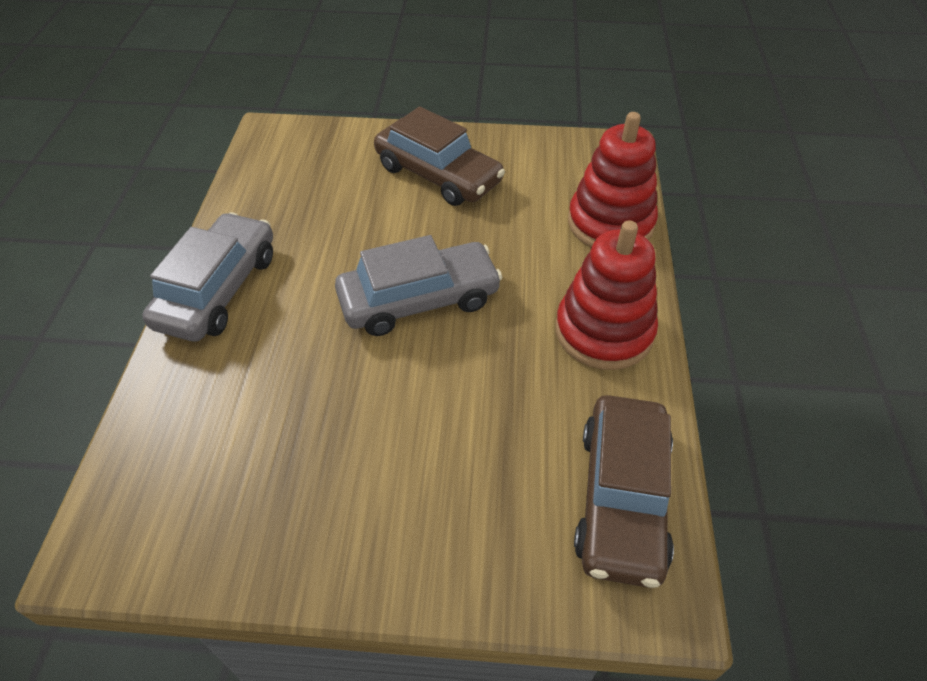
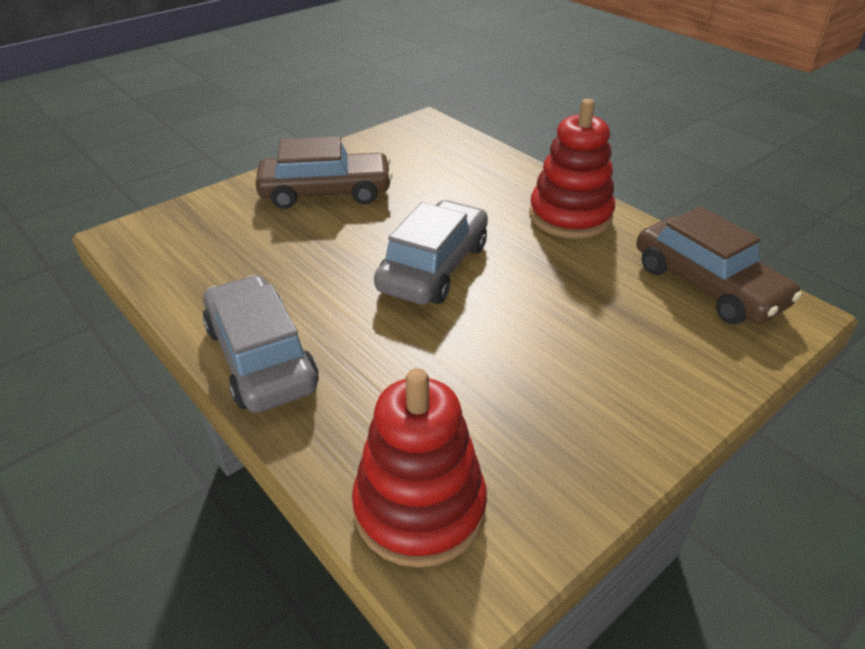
camera: 45 degrees left, 10 degrees down
red stacking toy [568,112,658,247] -> red stacking toy moved to [352,368,487,568]

